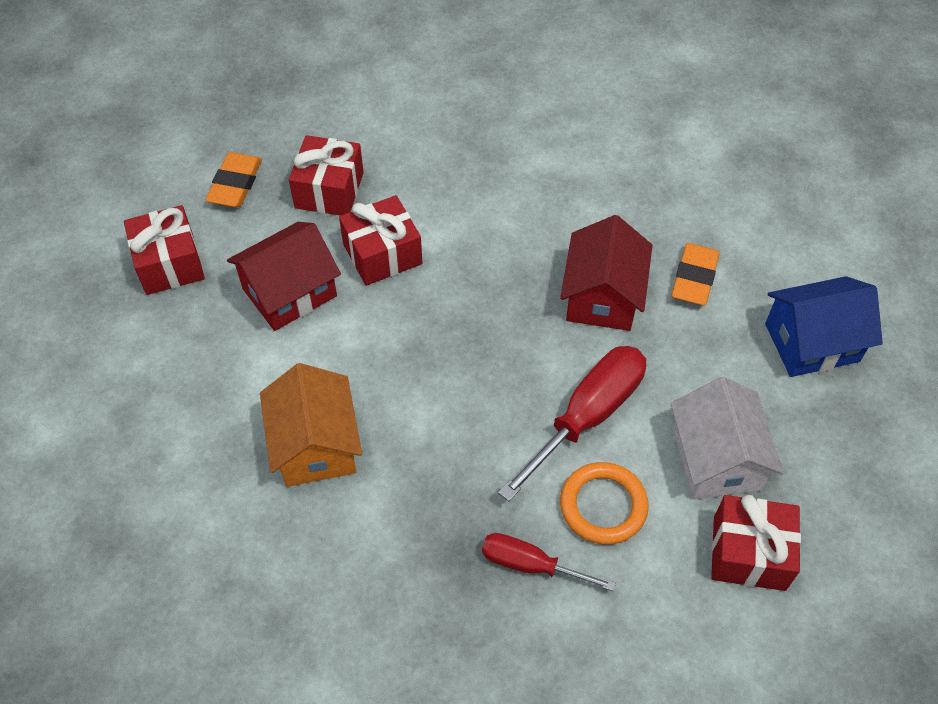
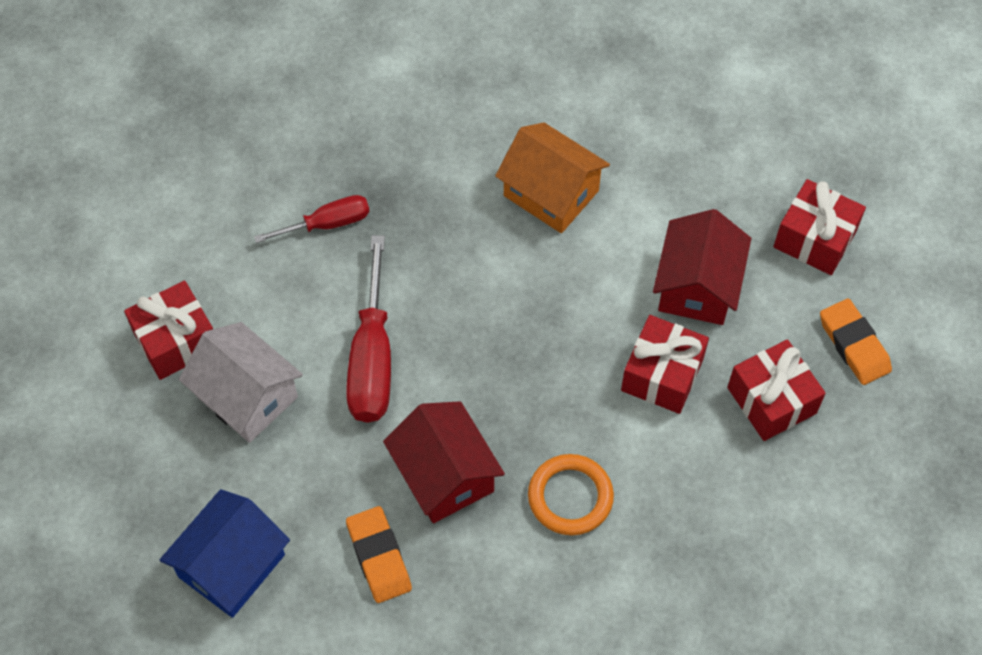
camera: 140 degrees right, 5 degrees up
orange ring [560,462,649,545] -> orange ring moved to [528,454,614,535]

